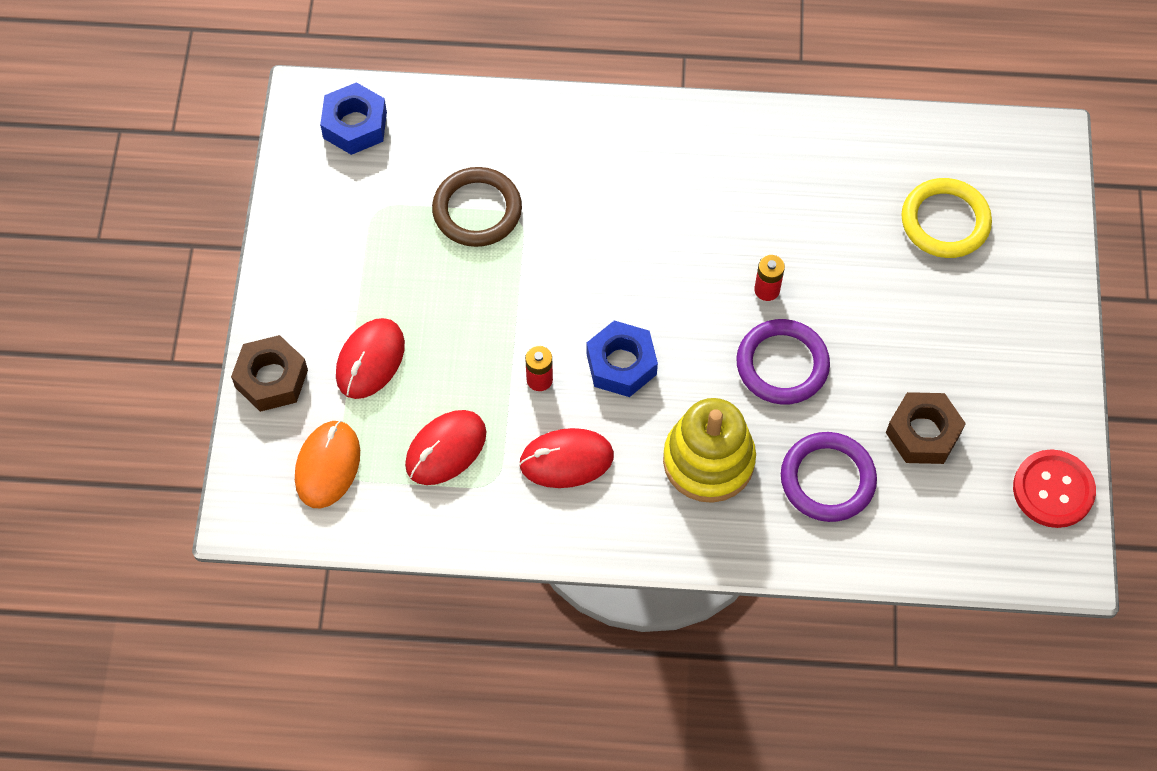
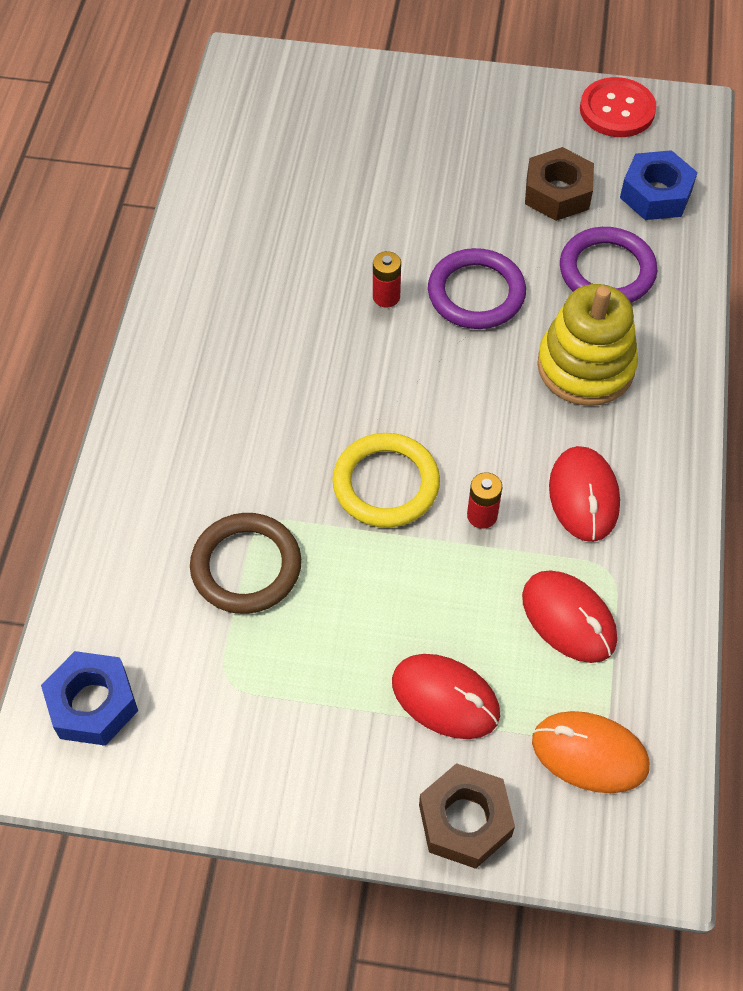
camera: 85 degrees left, 5 degrees down
blue nut [587,321,658,397] -> blue nut moved to [620,150,698,220]
yellow ring [901,178,992,258] -> yellow ring moved to [332,433,440,528]

